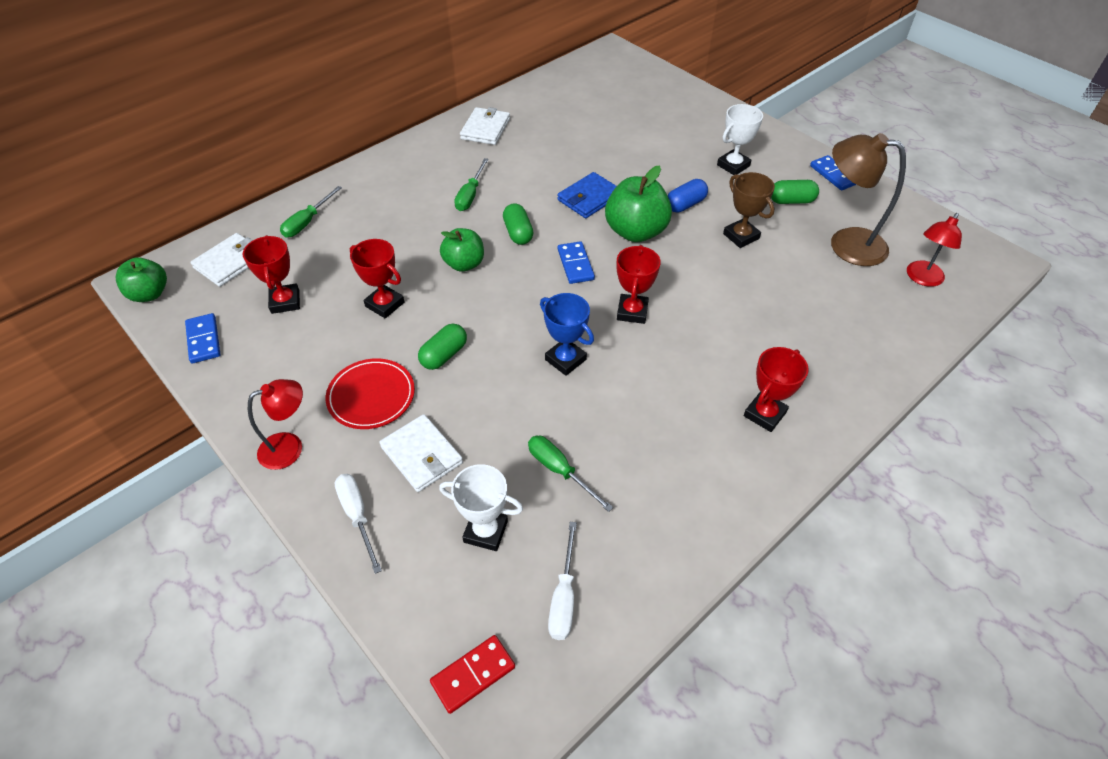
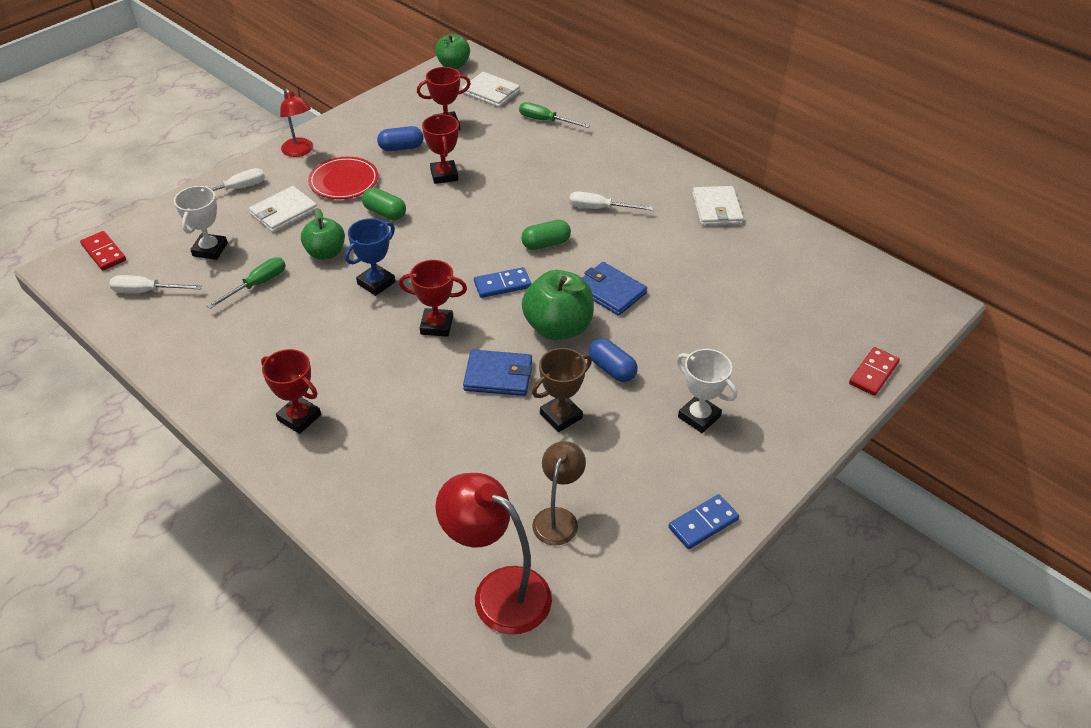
camera: 85 degrees right, 5 degrees down
blue domino [185,313,221,363] -> none
red trophy [350,239,405,319] -> red trophy turned 45 degrees counterclockwise [422,114,459,184]
green apple [440,228,484,272] -> green apple moved to [301,208,345,260]
green screwdriver [454,158,489,211] -> white screwdriver [569,191,653,210]
white wallet [460,107,510,145] -> white wallet turned 75 degrees clockwise [692,186,744,226]
green capsule [771,180,819,204] -> none
brown lamp [831,133,906,266] -> brown lamp [532,441,586,546], size x0.63
red lamp [907,213,962,287] -> red lamp [435,473,552,635], size x1.59
none -> blue capsule [377,126,423,151]
none -> blue wallet [463,350,532,396]
none -> red domino [849,347,900,396]

